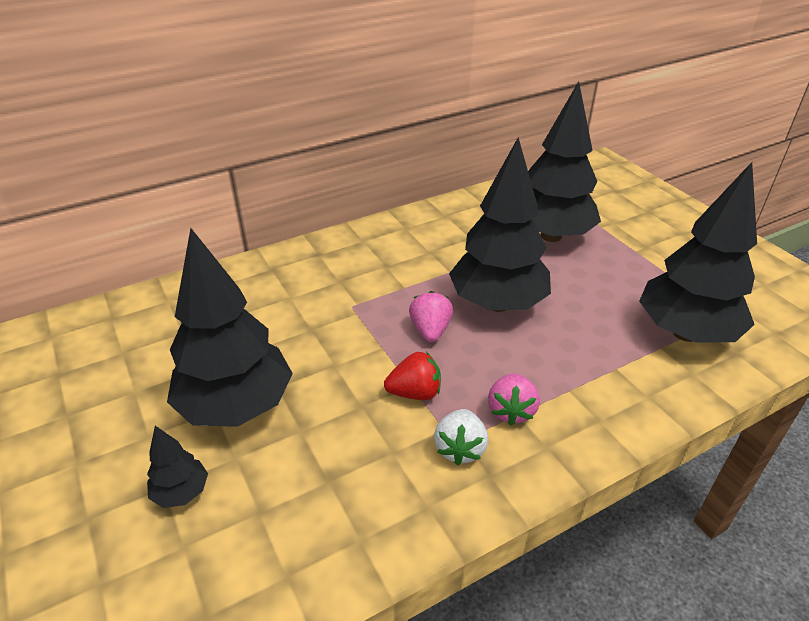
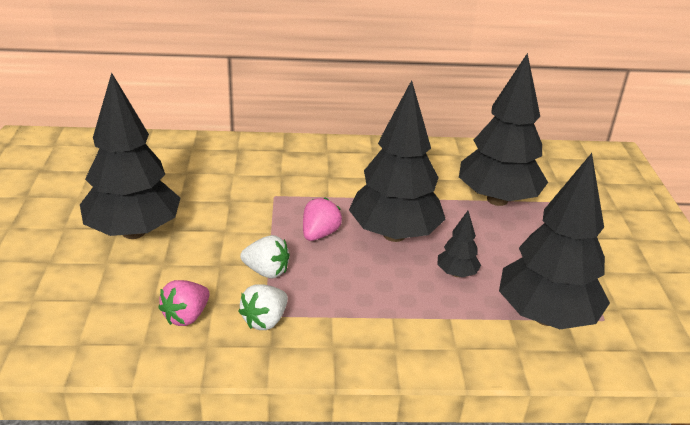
camera: 25 degrees right, 5 degrees down
black tree [147,426,208,508] -> black tree moved to [437,211,481,277]
red strawberry [384,352,441,400] -> white strawberry [240,235,290,279]
pink strawberry [488,373,540,425] -> pink strawberry moved to [158,280,210,326]

